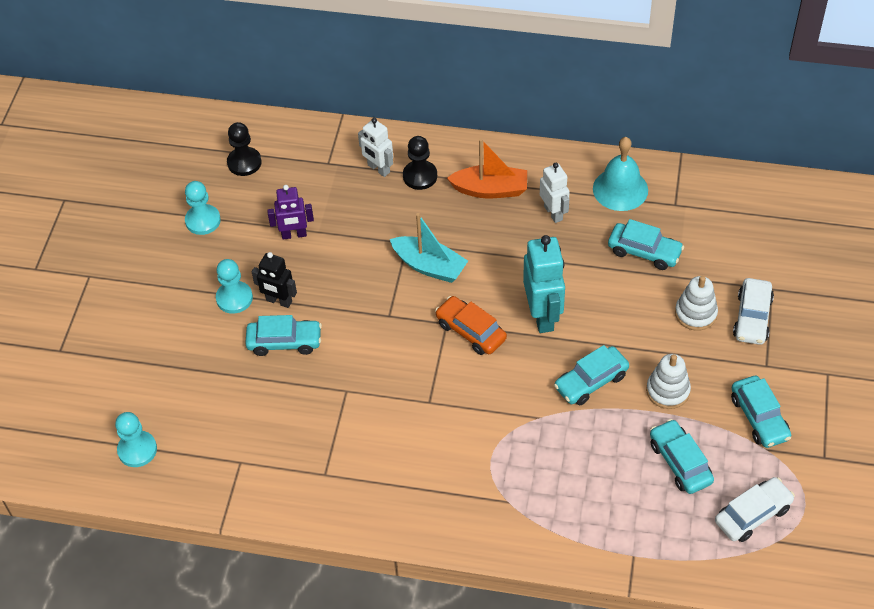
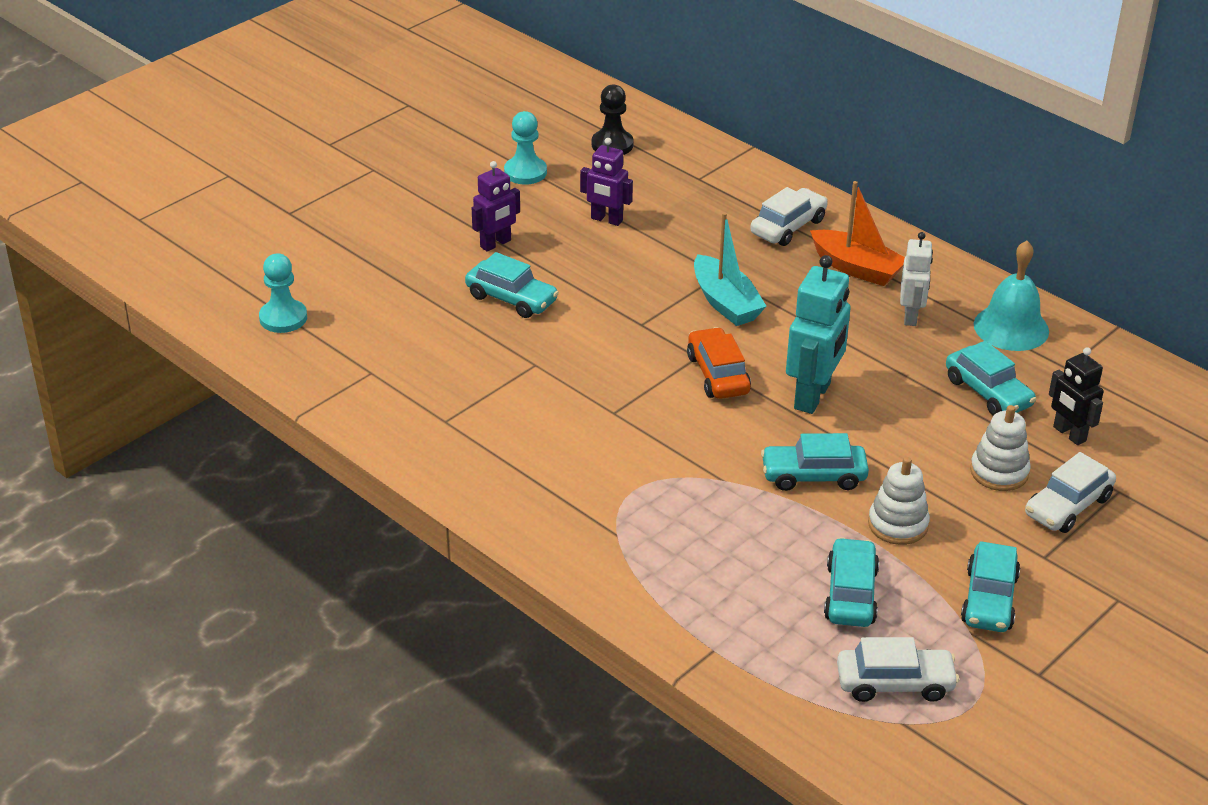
camera: 30 degrees right, 15 degrees down
turquoise pawn [216,259,253,314] -> purple robot [472,161,520,252]
black robot [252,252,297,308] -> black robot moved to [1049,347,1104,445]
white robot [358,118,393,177] -> none
black pawn [403,136,437,190] -> white car [750,187,828,246]

